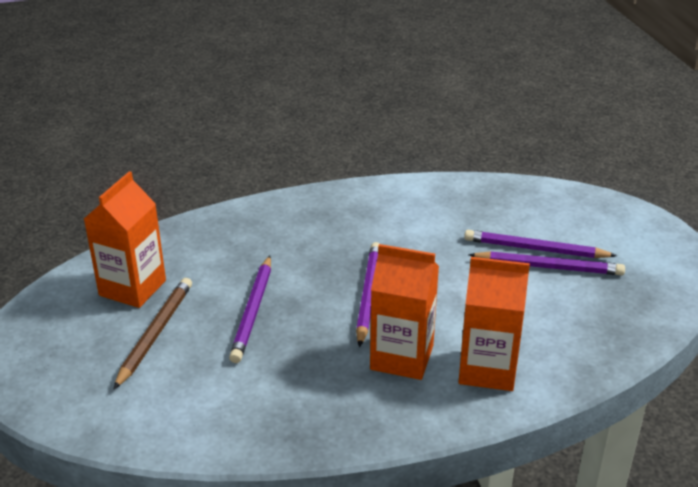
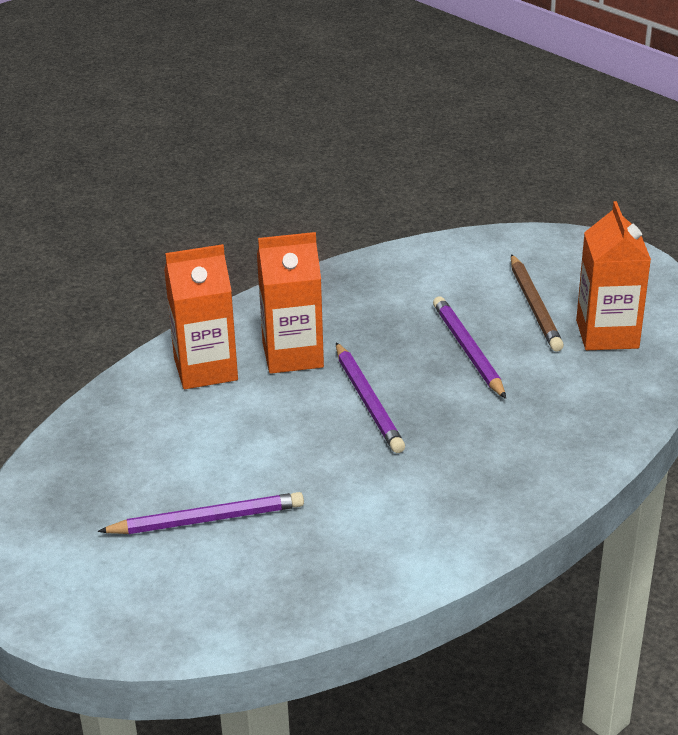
camera: 155 degrees right, 0 degrees up
purple pencil [468,251,625,276] -> none

